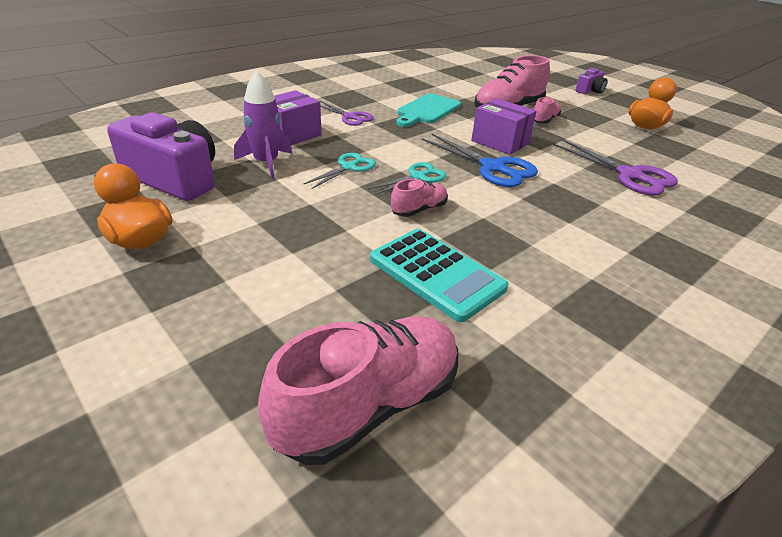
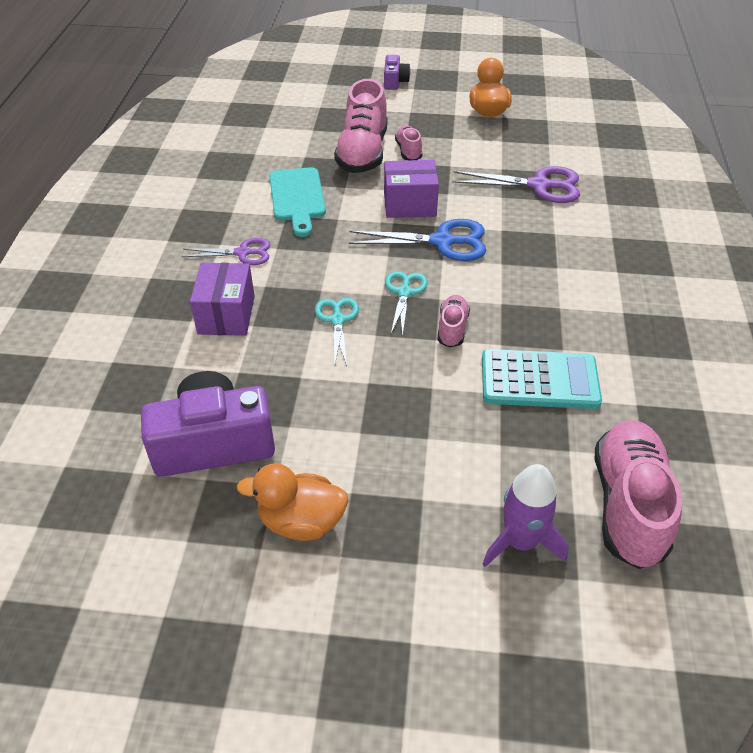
camera: 40 degrees left, 10 degrees up
purple rocket [234,71,292,179] -> purple rocket moved to [483,464,568,567]

